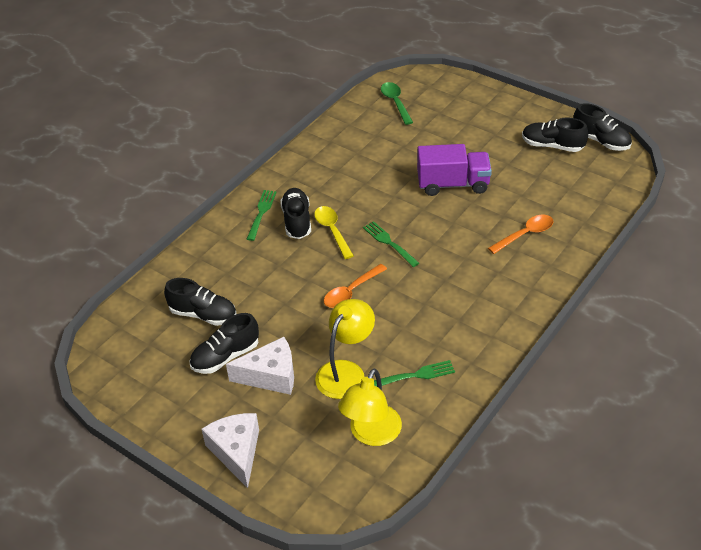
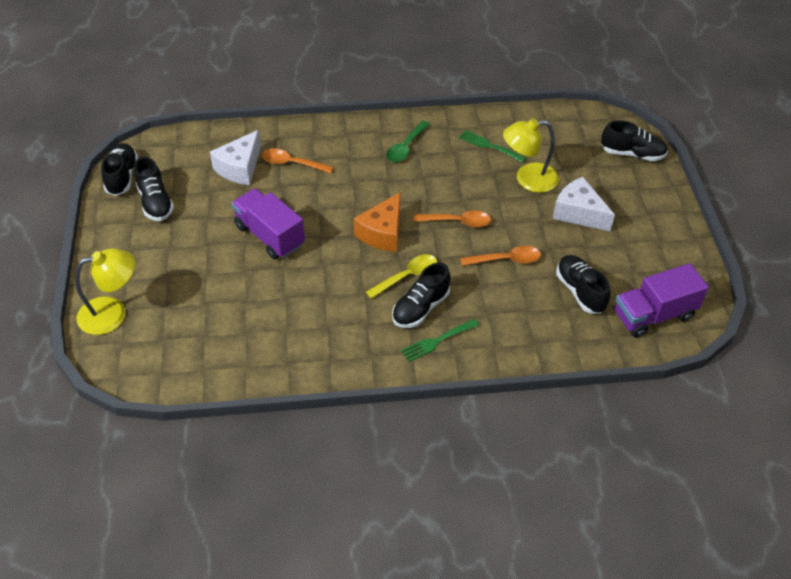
camera: 135 degrees left, 5 degrees up
black shoe [189,313,259,374] -> black shoe moved to [601,120,668,161]
white cheese [201,413,259,488] -> white cheese moved to [210,130,261,185]
yellow spoon [314,206,354,259] -> yellow spoon turned 150 degrees counterclockwise [366,254,437,299]
yellow lamp [338,368,402,446] -> yellow lamp moved to [75,248,135,335]
green fork [363,221,419,267] -> orange cheese [354,192,401,252]
green spoon [381,82,413,125] -> green spoon moved to [386,121,430,163]
none -> orange spoon [461,246,541,266]
none -> purple truck [614,263,709,338]

